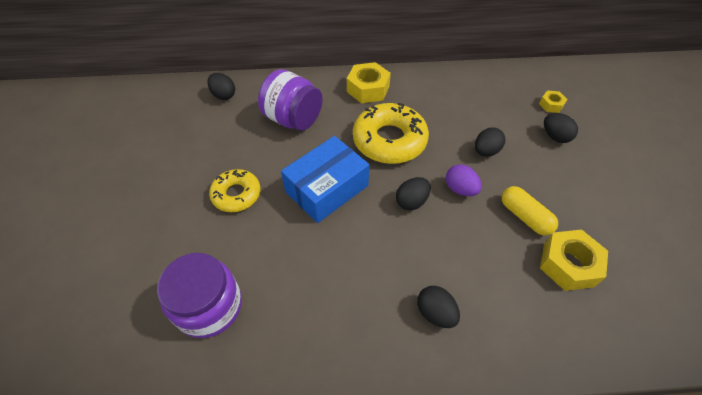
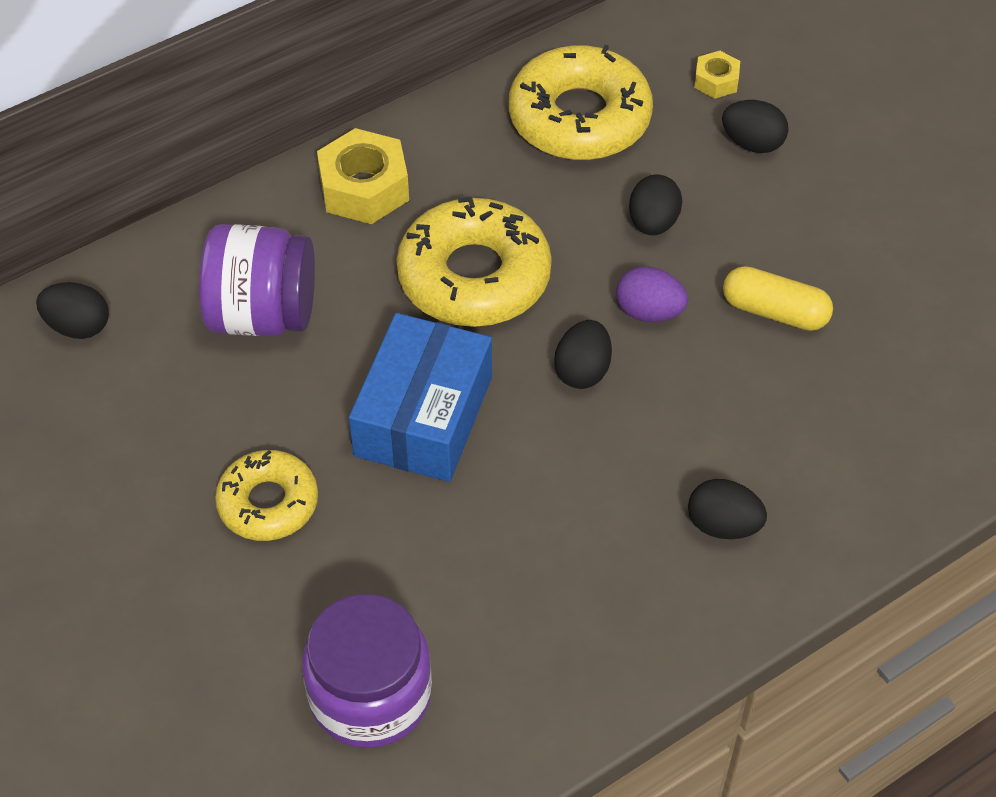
camera: 30 degrees left, 0 degrees up
yellow nut [540,230,608,291] -> none
none -> yellow donut [509,45,653,160]

